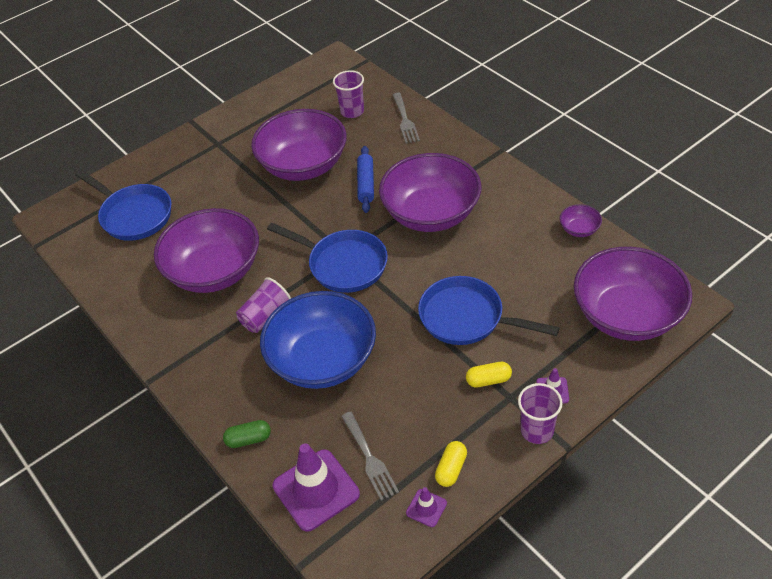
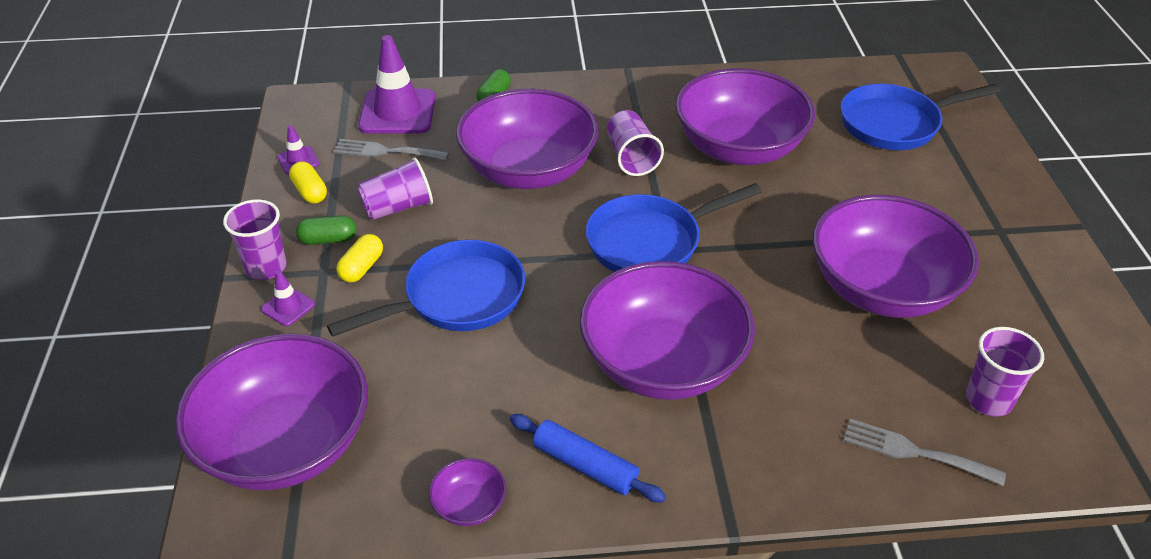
camera: 120 degrees right, 5 degrees down
blue bowl [260,291,376,389] -> purple bowl [456,89,599,189]
blue rolling pin [357,146,374,213] -> blue rolling pin moved to [510,414,666,503]
none -> green capsule [296,215,357,245]
none -> purple cup [357,157,433,220]

